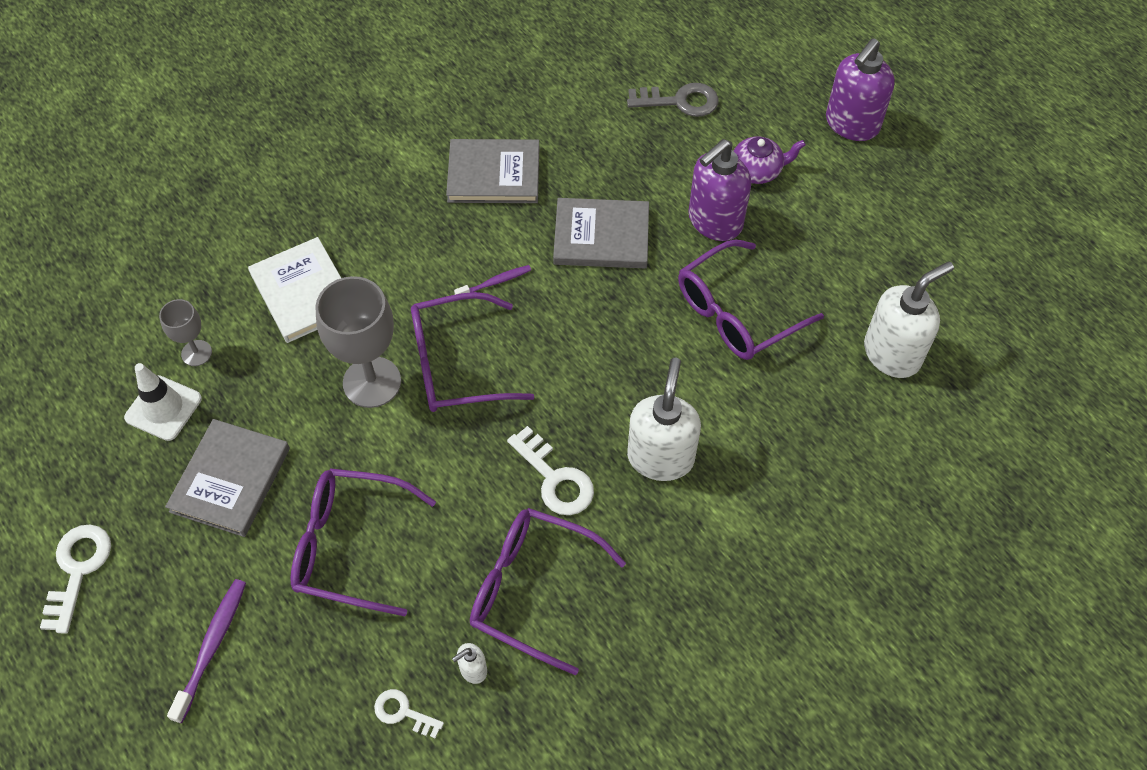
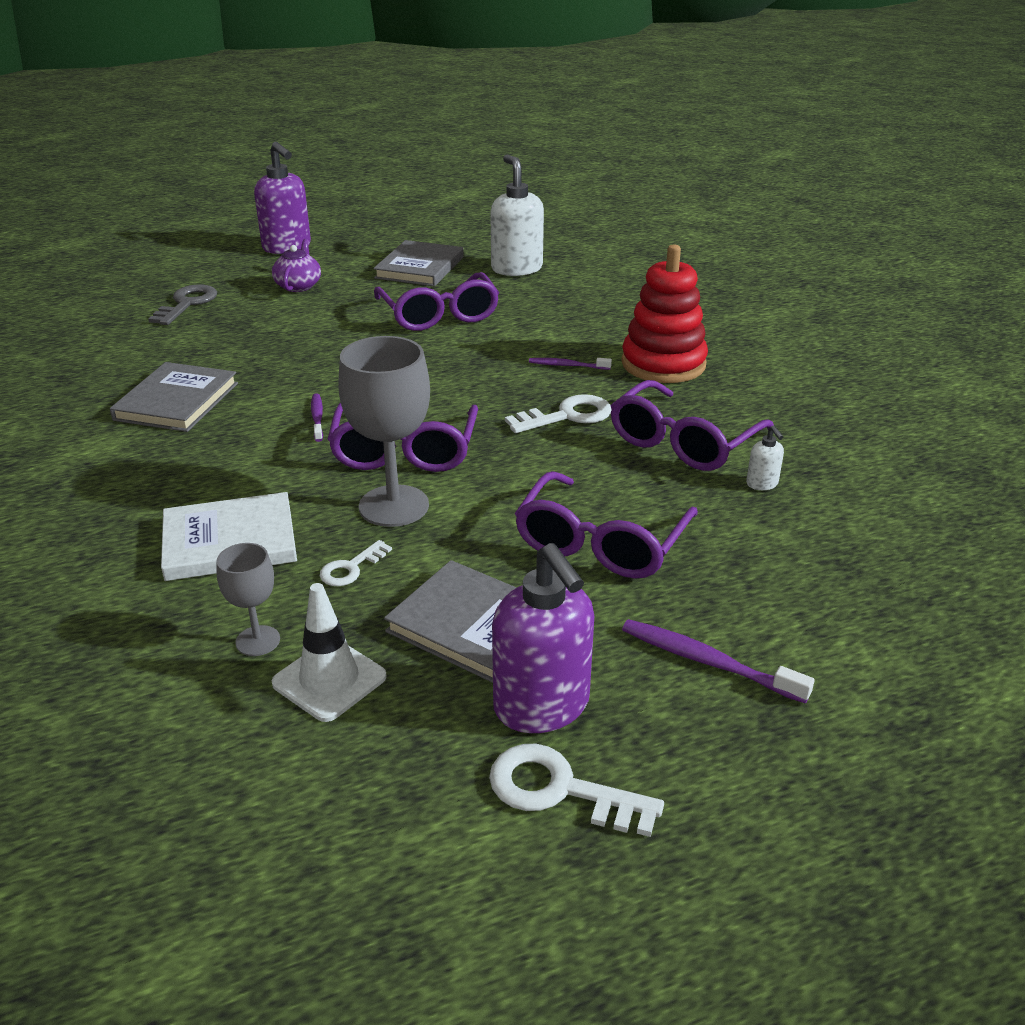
camera: 75 degrees left, 25 degrees down
white key [374,689,444,738] -> white key moved to [320,540,392,586]
grey book [553,198,649,268] -> grey book moved to [373,240,464,286]
white soap dispenser [627,358,701,481] -> purple toothbrush [529,358,612,370]
purple soap dispenser [688,139,751,241] -> purple soap dispenser moved to [492,543,594,733]
none -> red stacking toy [621,244,708,383]

